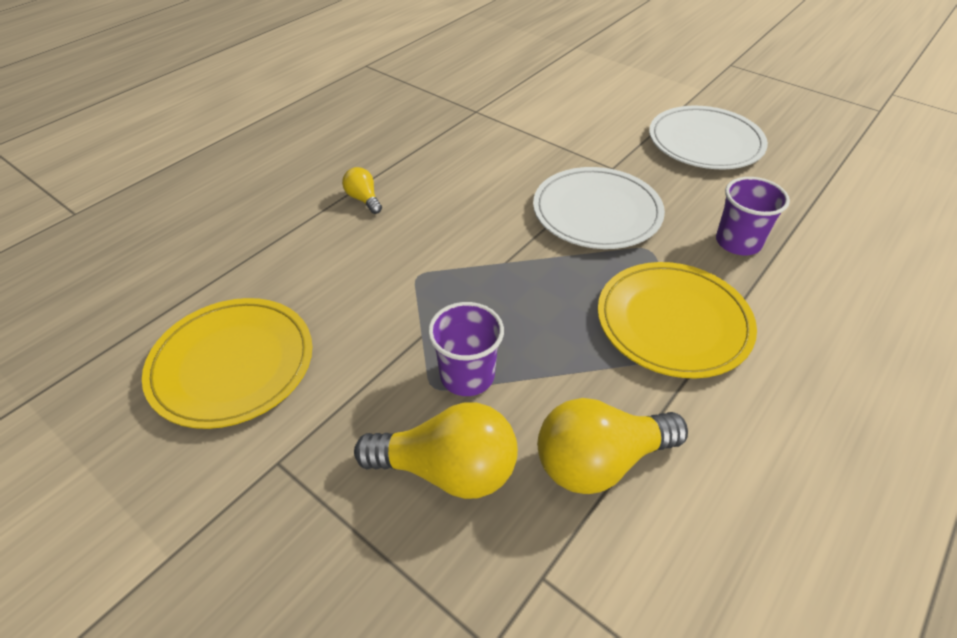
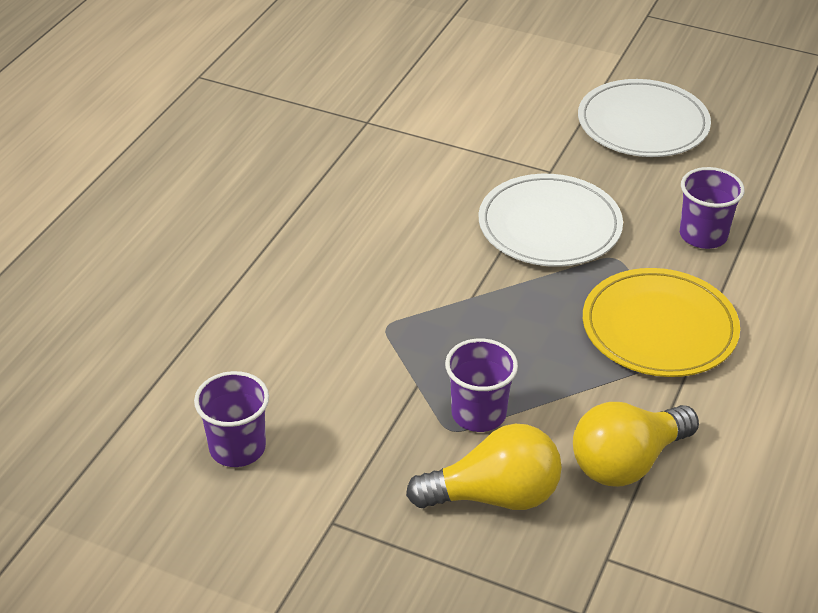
camera: 15 degrees left, 5 degrees down
yellow plate [142,298,312,429] -> purple cup [194,371,269,467]
yellow light bulb [342,167,382,214] -> none

